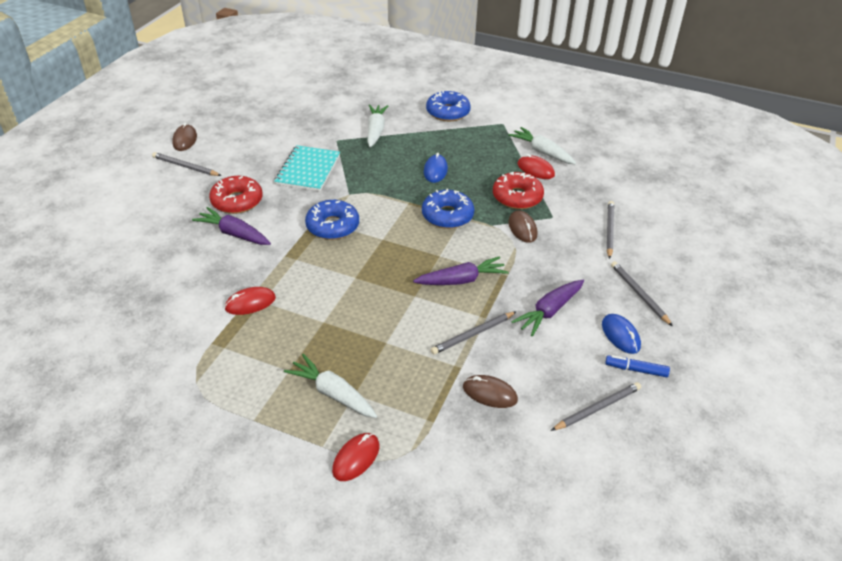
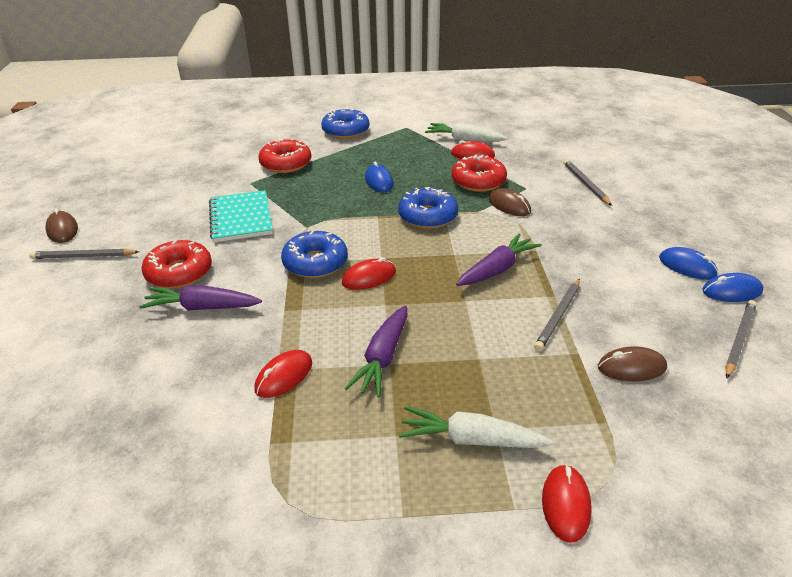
camera: 25 degrees left, 5 degrees down
white carrot [367,105,388,147] -> red donut [258,138,311,173]
purple carrot [511,280,584,336] -> purple carrot moved to [345,305,408,398]
blue marker [605,355,670,377] -> blue mouse [702,273,763,302]
grey pencil [611,261,673,326] -> none
none -> red mouse [342,257,396,290]

